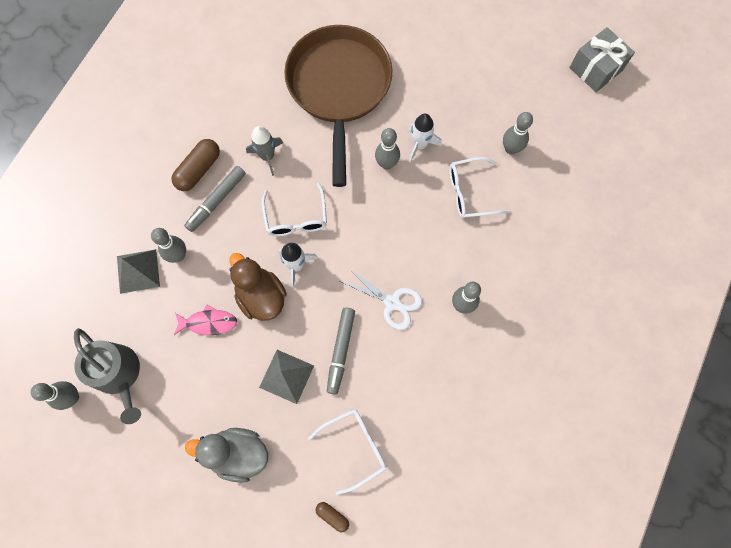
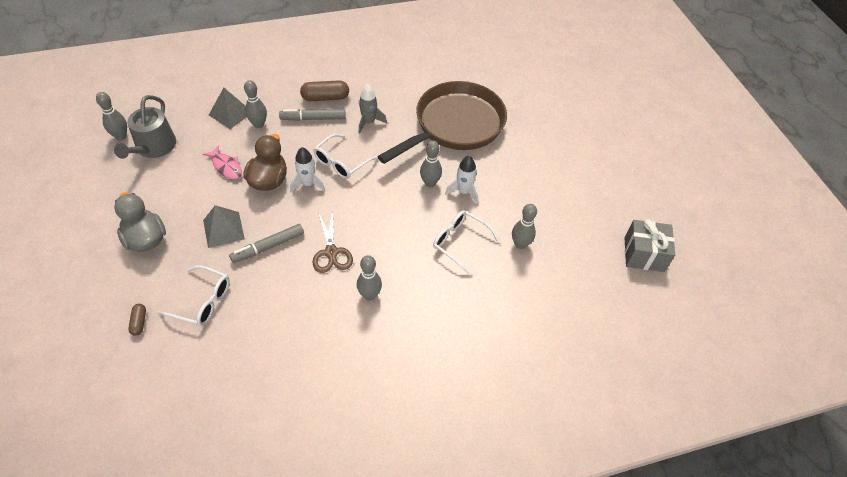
camera: 45 degrees right, 20 degrees down
white scissors [340,267,422,330] -> brown scissors [312,211,353,273]

